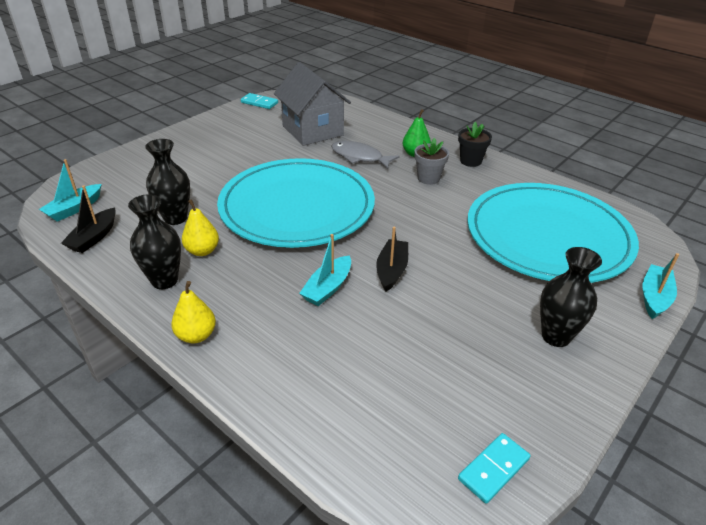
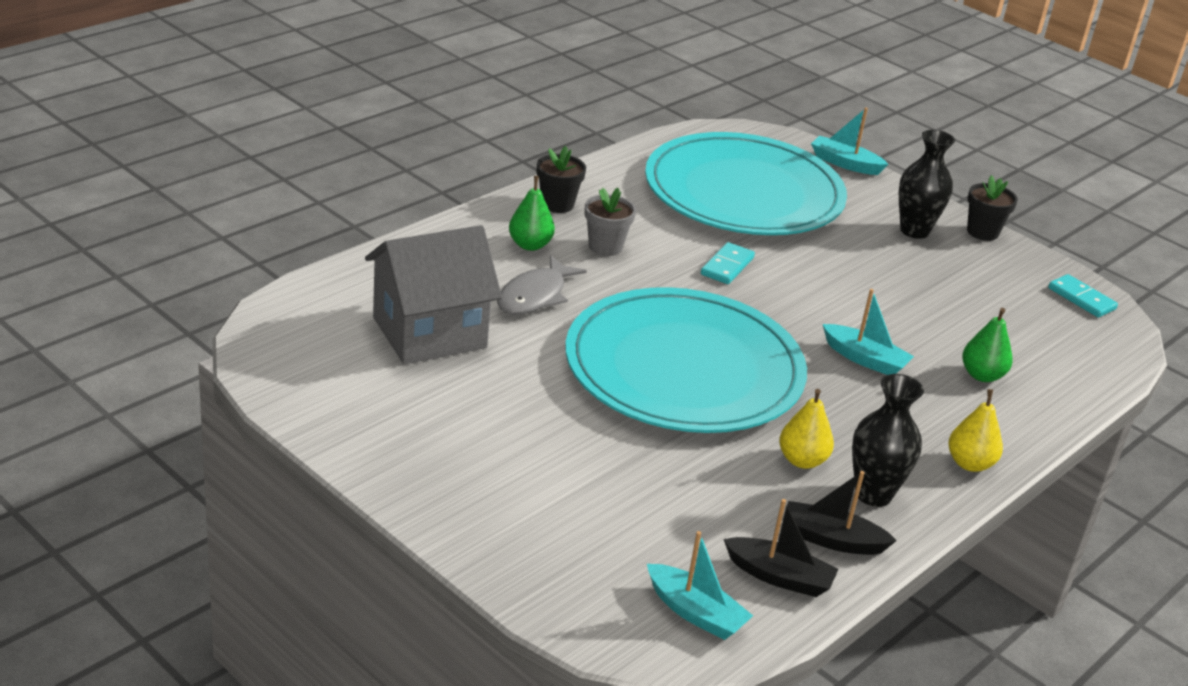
camera: 90 degrees left, 5 degrees down
black vase [145,139,190,225] -> none
turquoise domino [241,93,278,109] -> turquoise domino moved to [701,242,755,284]
black boat [376,227,408,292] -> black boat moved to [788,471,897,555]
none -> green pear [962,308,1013,382]
none -> black flower pot [967,175,1018,241]

